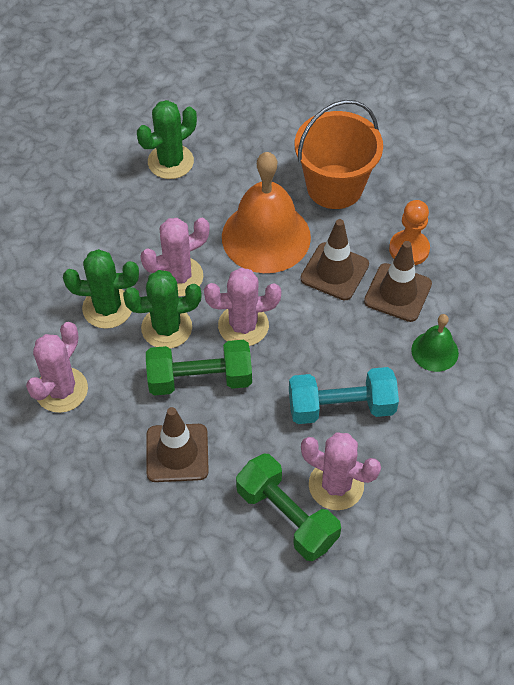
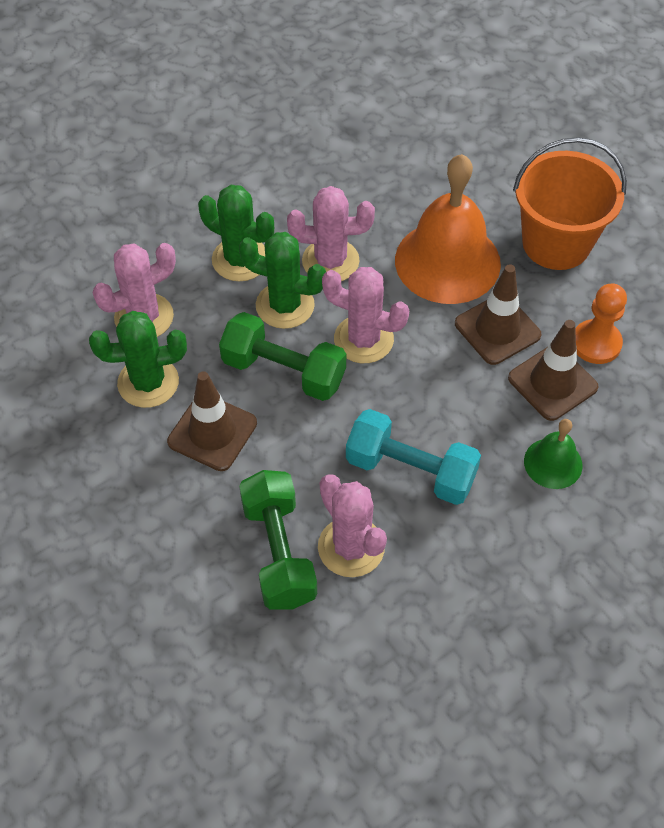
camera: 30 degrees right, 0 degrees up
green cactus [137,100,197,179] -> green cactus moved to [89,311,187,408]

